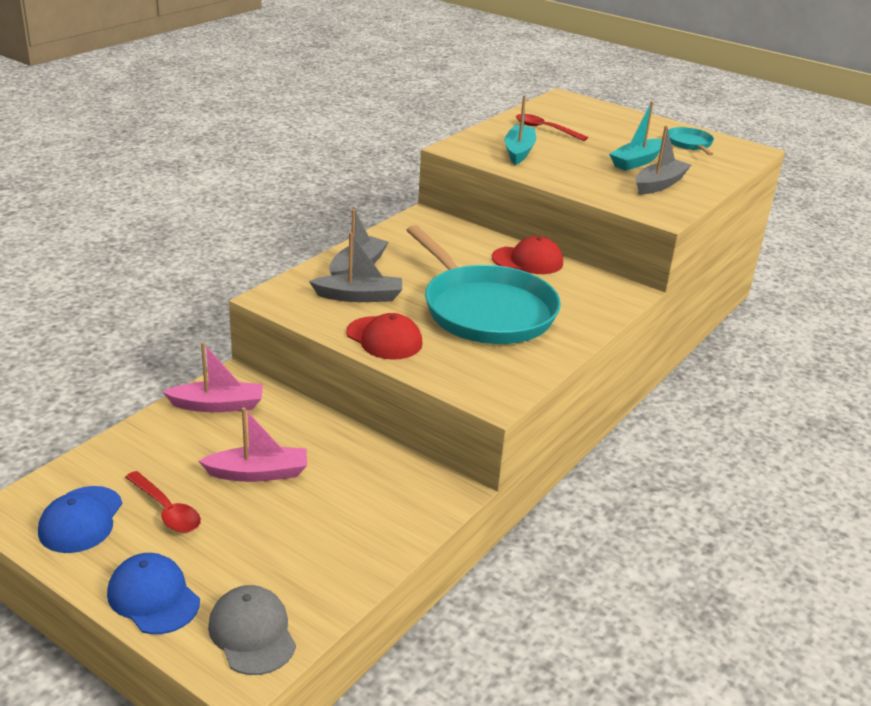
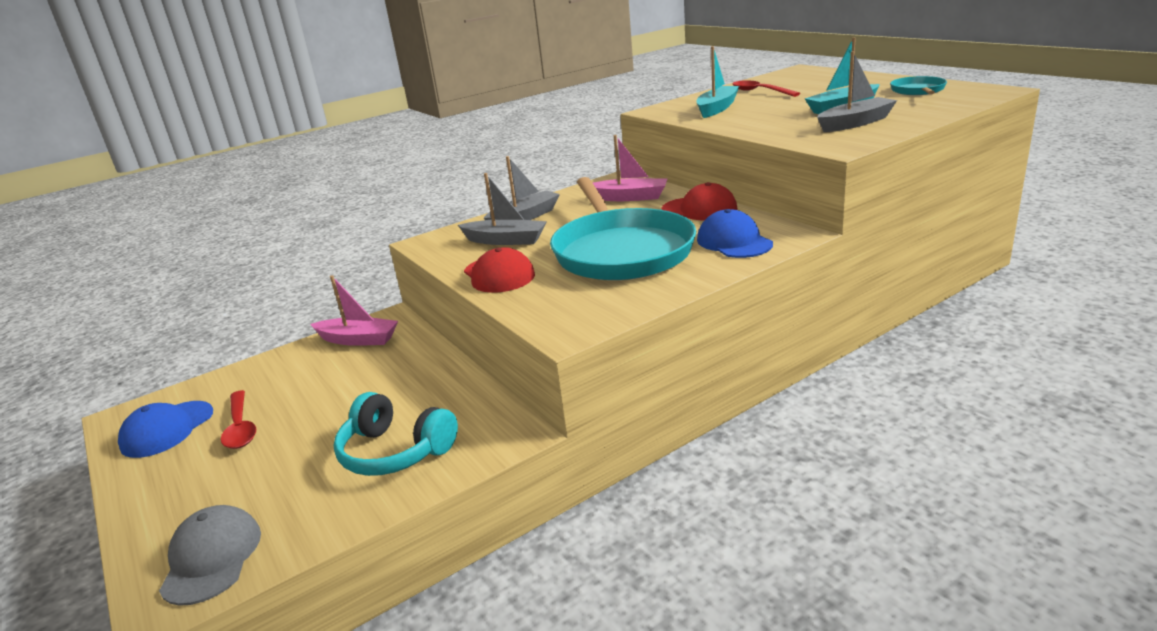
camera: 25 degrees right, 5 degrees down
blue cap [107,553,200,634] -> blue cap moved to [697,209,773,258]
pink boat [199,407,307,482] -> pink boat moved to [593,135,667,201]
none -> turquoise headphones [333,392,458,476]

